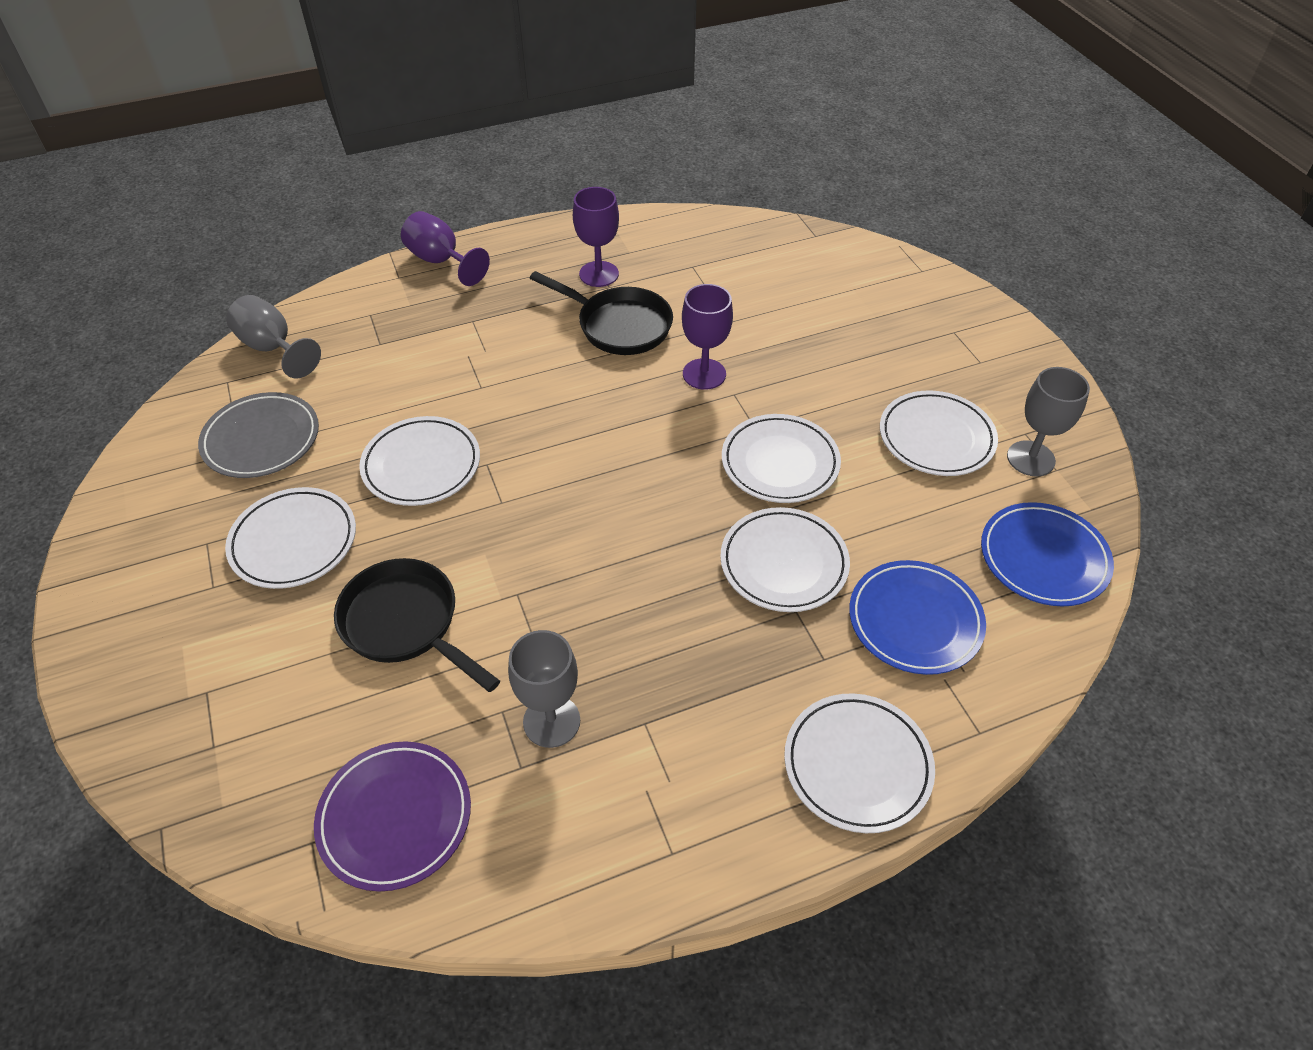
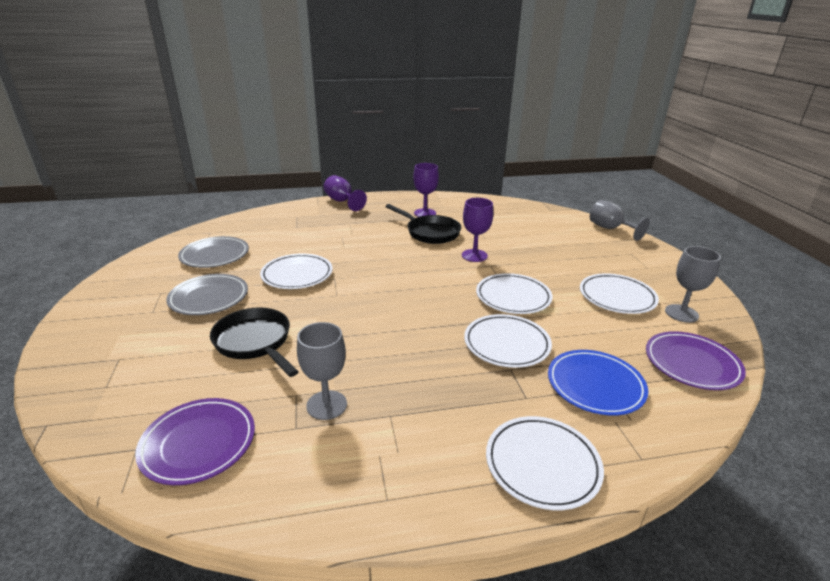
camera: 10 degrees right, 20 degrees down
white plate [225,487,356,589] -> grey plate [166,274,248,315]
grey goblet [226,295,321,379] -> grey goblet moved to [590,200,650,241]
blue plate [981,502,1114,607] -> purple plate [646,331,746,390]

